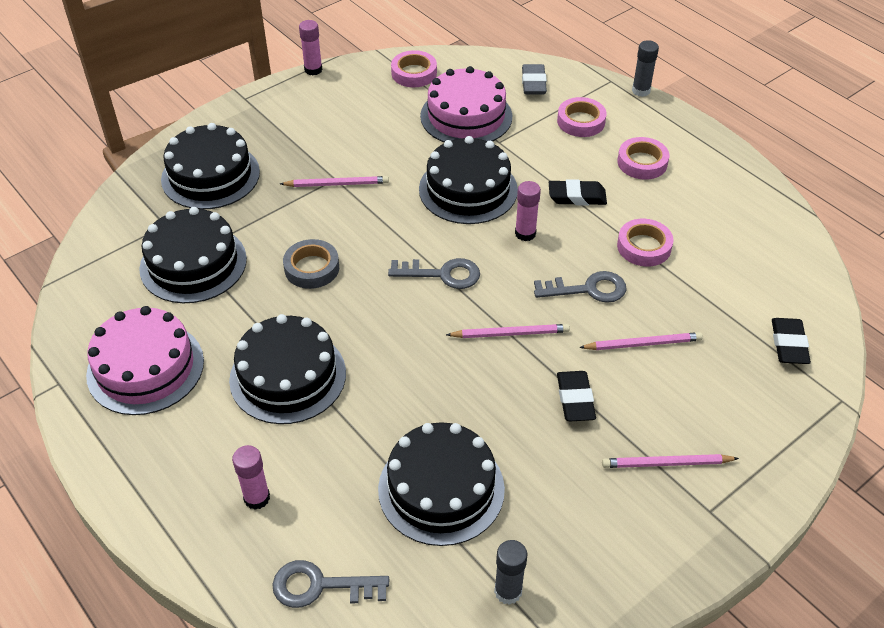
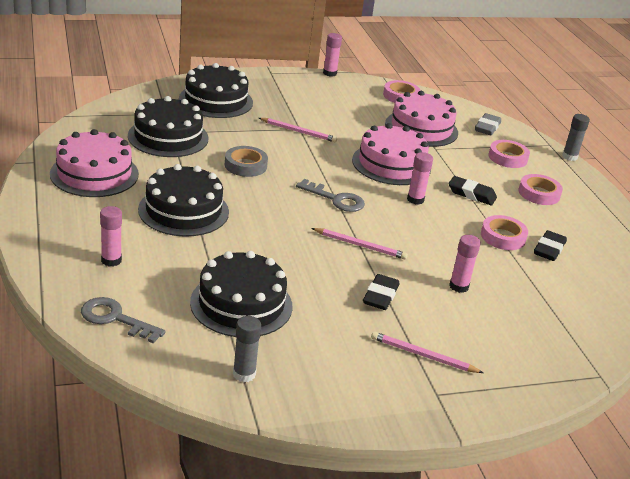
camera: 20 degrees right, 15 degrees down
black cake [419,136,518,224] -> pink cake [352,123,431,185]
grey key [534,271,627,303] -> none
pink pencil [579,332,703,350] -> pink glue stick [449,235,481,293]
black eraser [772,318,811,364] -> black eraser moved to [534,230,567,261]

